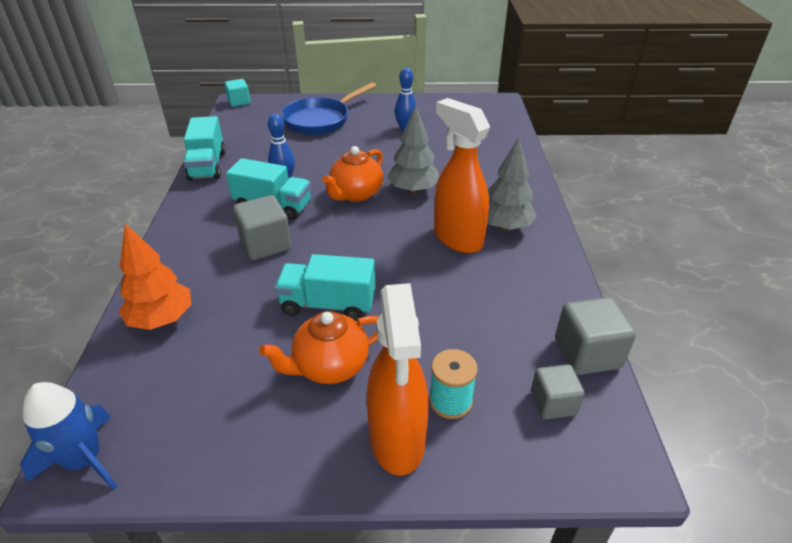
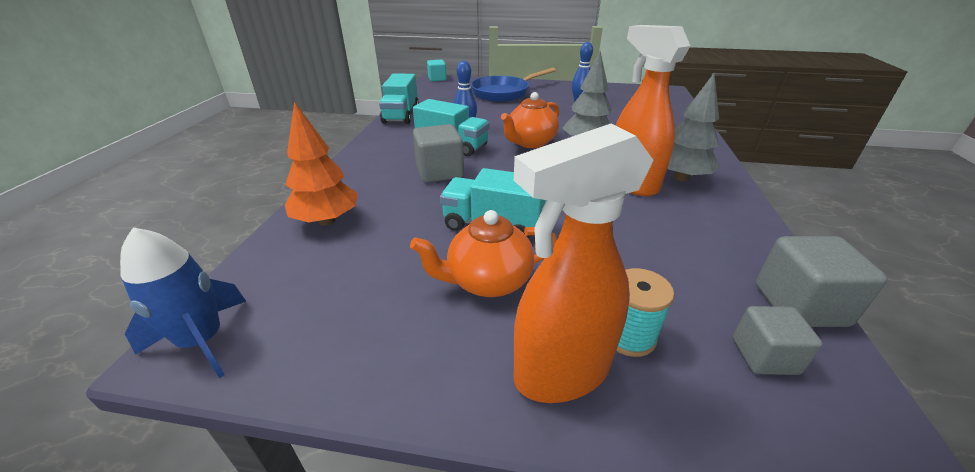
camera: 10 degrees right, 5 degrees down
orange spray bottle [367,283,429,476] -> orange spray bottle turned 60 degrees clockwise [514,124,654,403]

